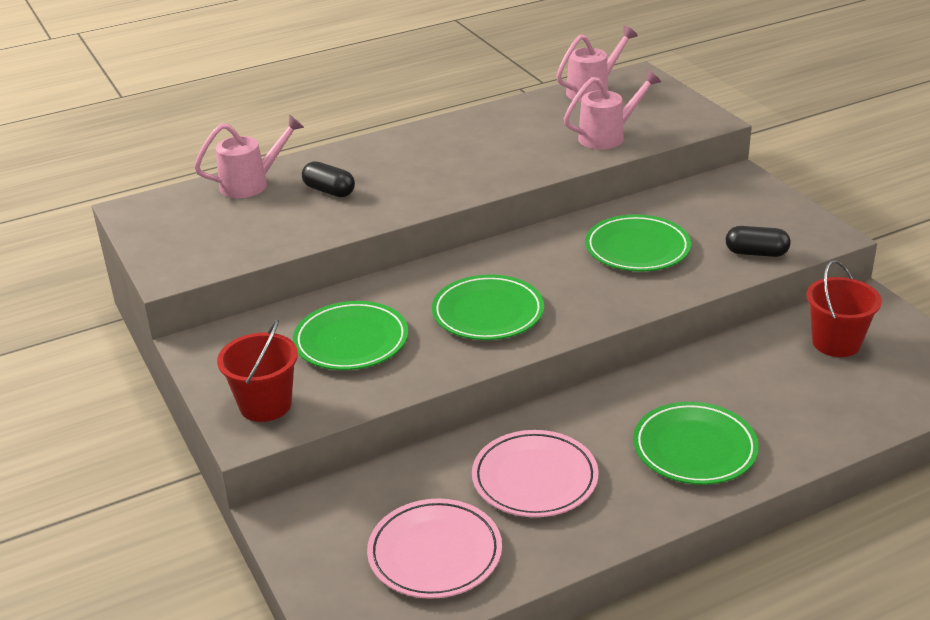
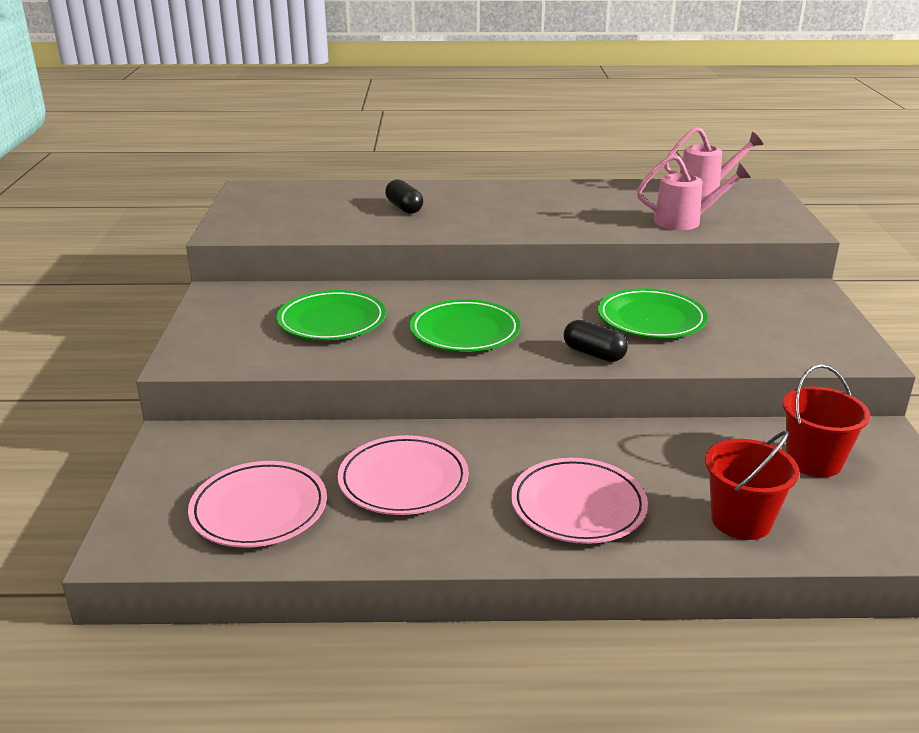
camera: 25 degrees right, 5 degrees down
pink watering can [194,115,304,198] -> none
red bucket [217,319,298,422] -> red bucket moved to [705,431,799,540]
green plate [633,402,759,485] -> pink plate [511,458,648,544]
black capsule [726,226,791,257] -> black capsule moved to [564,320,628,362]

